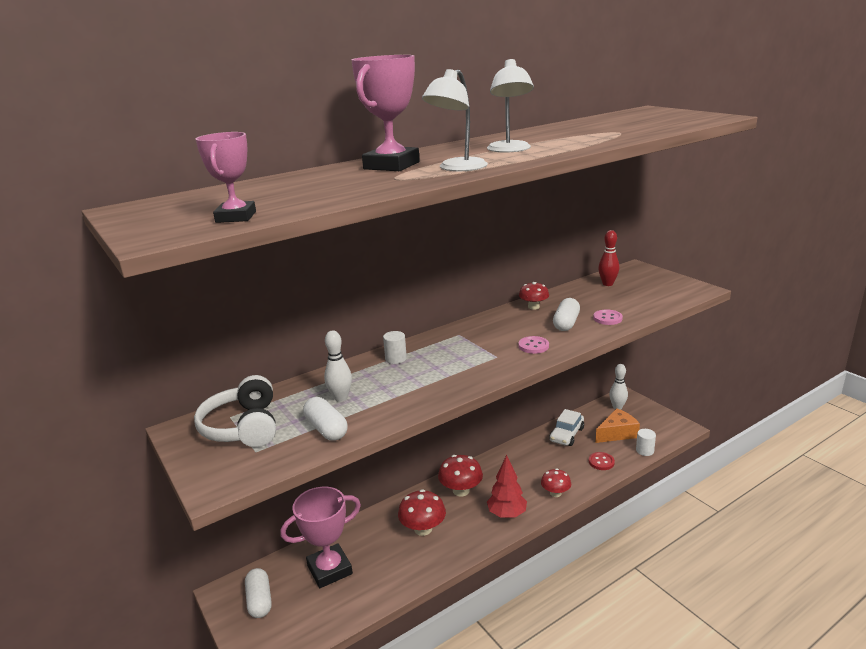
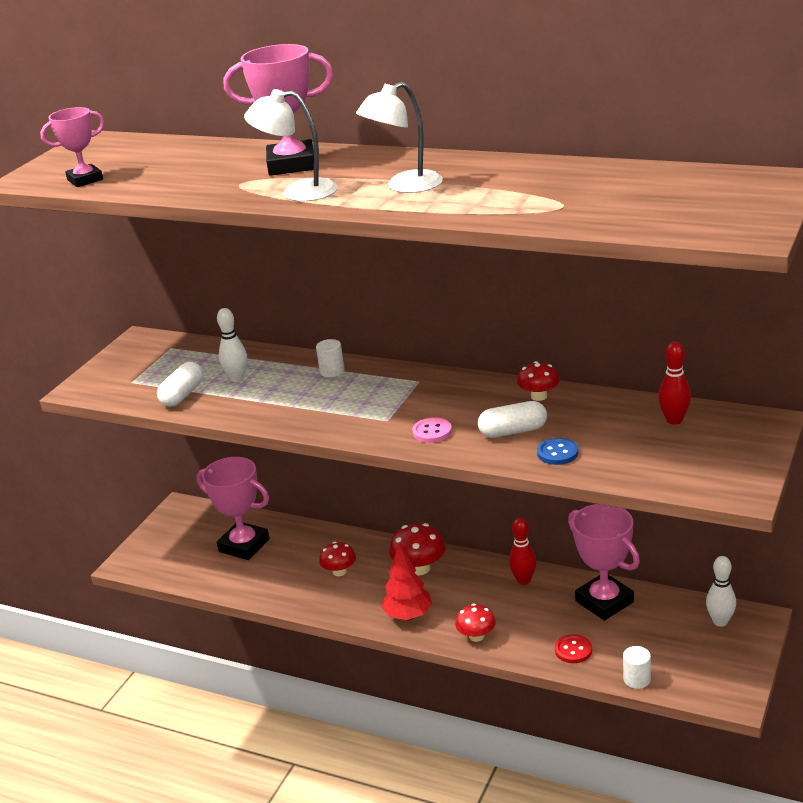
camera: 60 degrees right, 5 degrees up
white headphones [194,375,276,447] -> none
white capsule [245,568,272,618] -> none
red mushroom [398,489,446,536] -> red mushroom [319,542,356,576], size x0.66
white car [549,409,584,446] -> pink trophy [568,504,640,621]
pink button [593,310,623,325] -> blue button [537,438,578,465]
orange cheese [595,408,640,443] -> none
none -> red bowling pin [509,518,537,585]

